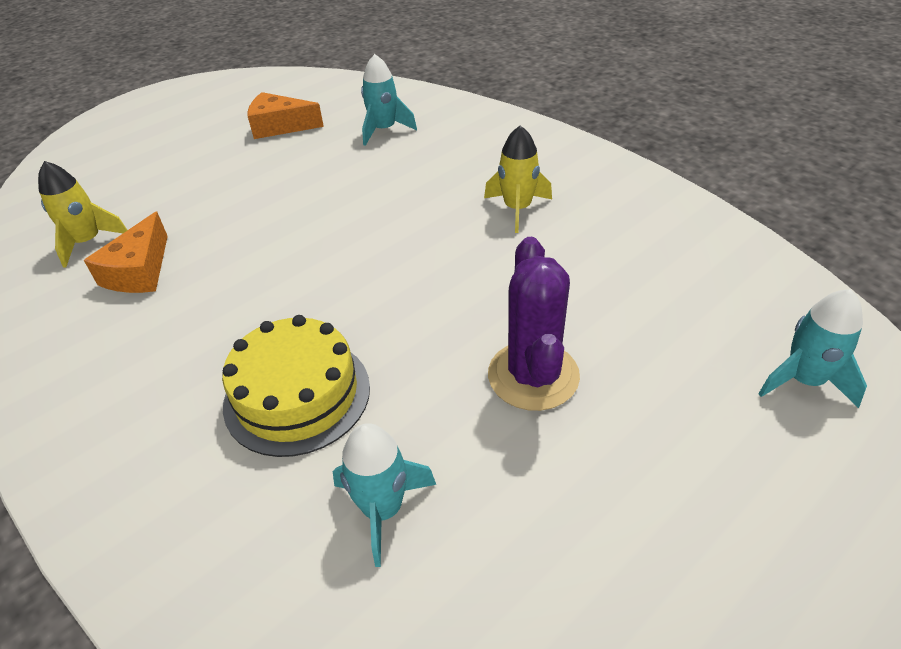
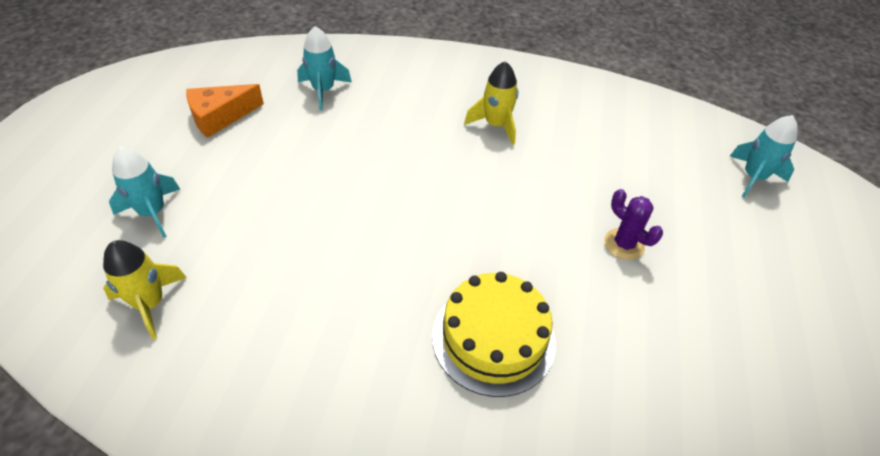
camera: 40 degrees left, 5 degrees up
orange cheese [84,212,168,293] -> none
turquoise rocket [333,423,436,567] -> turquoise rocket moved to [109,147,180,238]
purple cactus [488,237,580,411] -> purple cactus [604,189,663,260], size x0.60

